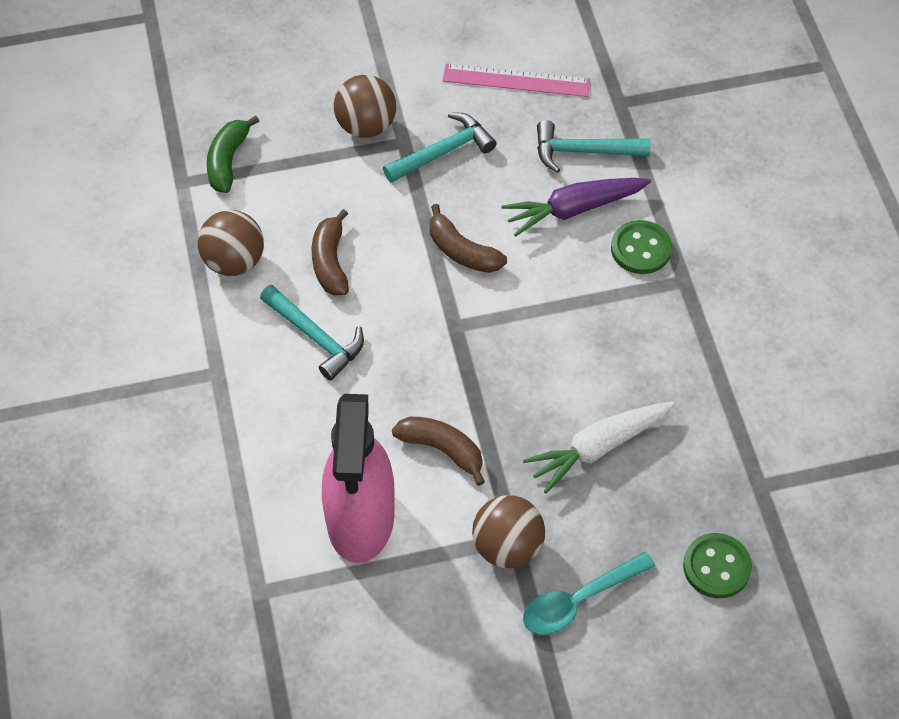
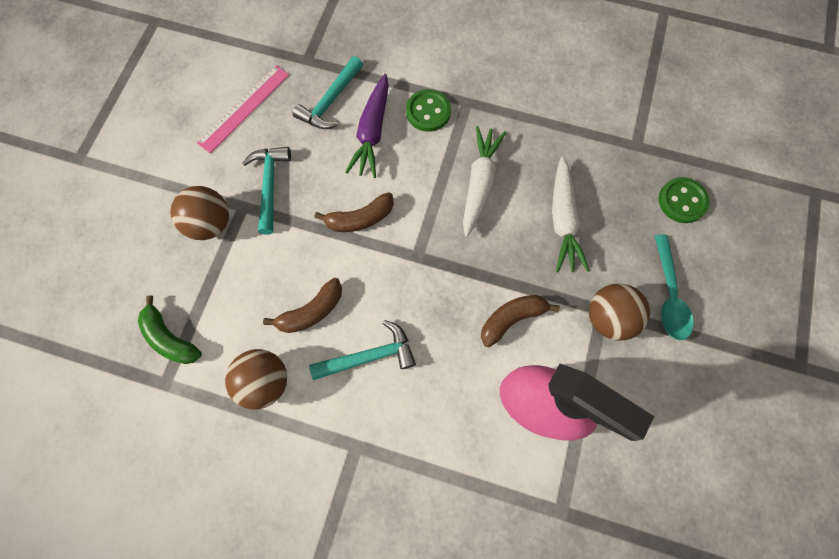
camera: 60 degrees left, 15 degrees up
brown banana [312,209,349,296] -> brown banana turned 60 degrees counterclockwise [263,278,342,333]
none -> white carrot [463,126,506,237]

